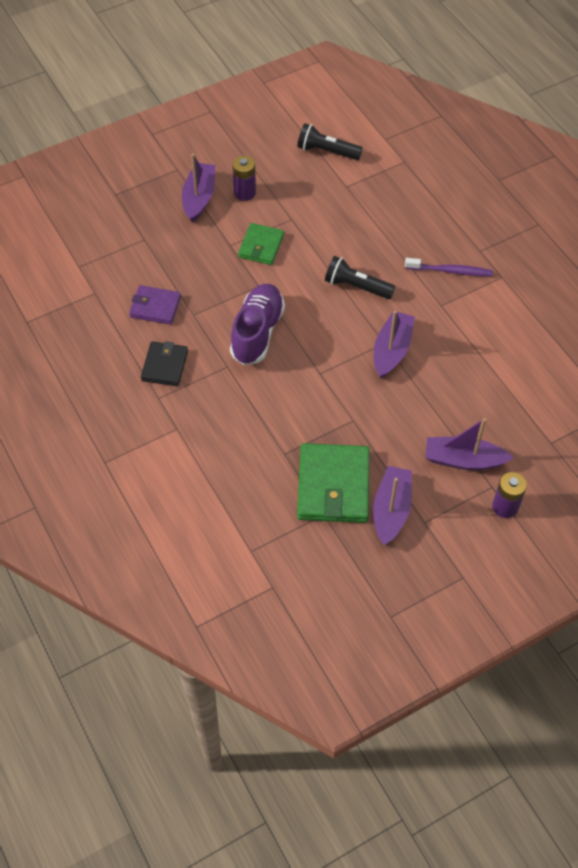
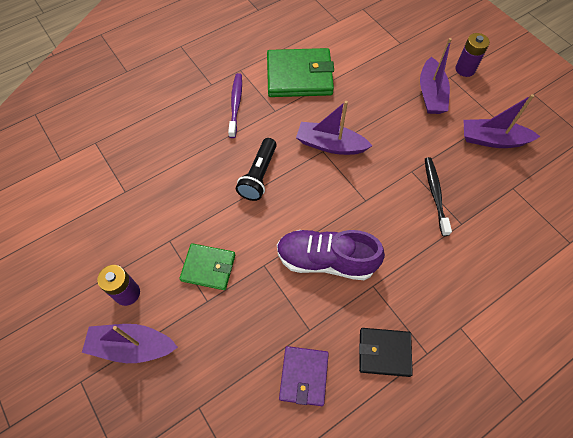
camera: 95 degrees left, 5 degrees up
black flashlight [297,123,363,160] -> none
green wallet [297,443,370,523] -> green wallet moved to [267,48,334,97]
none -> black toothbrush [425,157,452,236]

